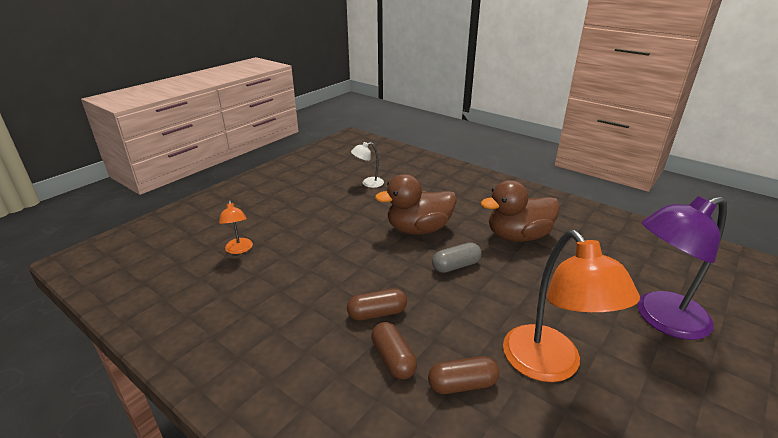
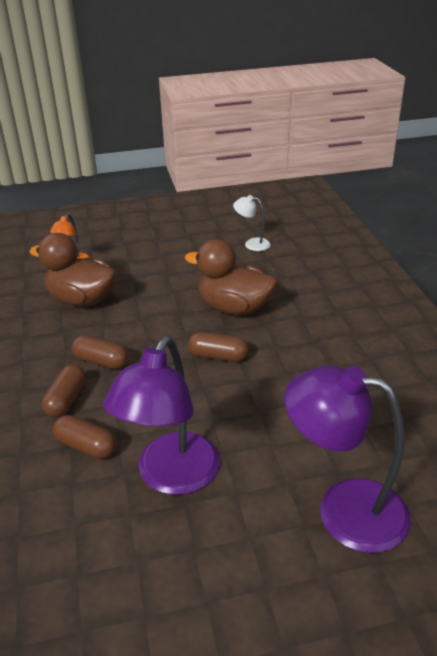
camera: 40 degrees right, 5 degrees up
grey capsule [432,242,482,273] -> brown capsule [188,332,249,362]
brown duck [480,180,560,242] -> brown duck moved to [29,233,117,307]
orange lamp [503,230,640,382] -> purple lamp [103,337,220,495]

